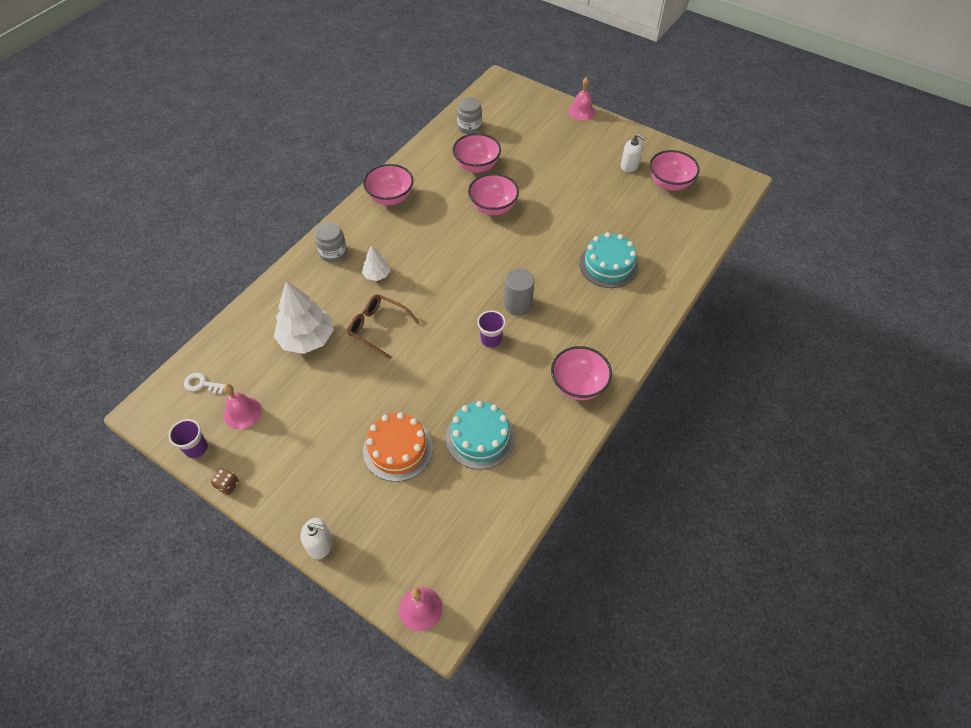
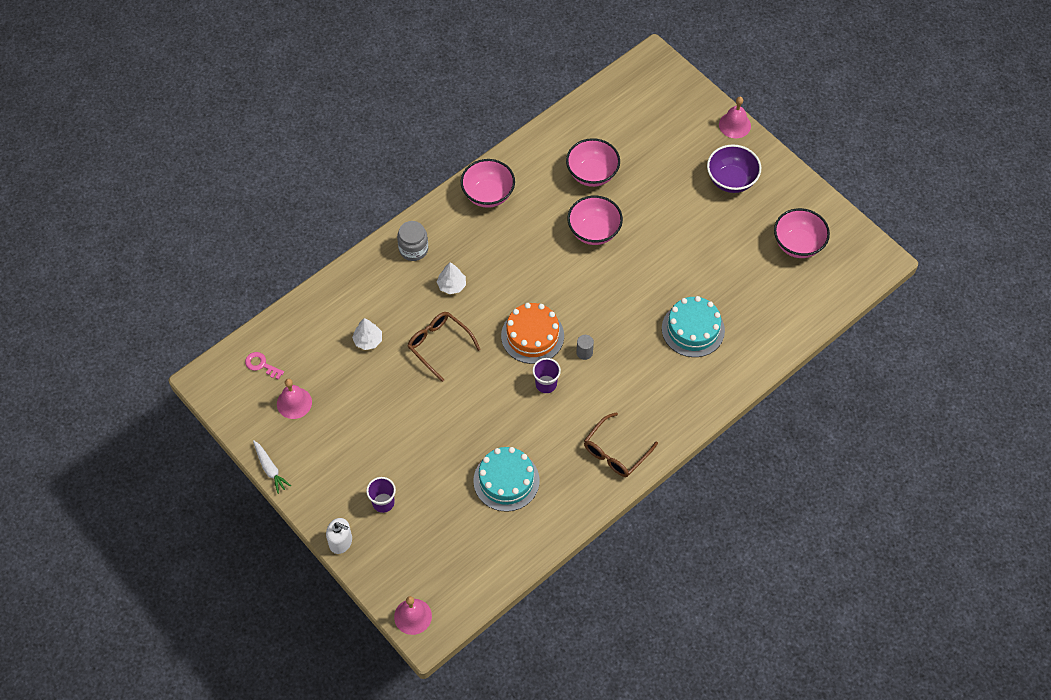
camera: 15 degrees right, 5 degrees up
purple cup [168,419,208,458] -> purple cup moved to [366,477,396,513]
white key [184,373,225,394] -> pink key [245,352,284,380]
brown dice [211,468,239,495] -> white carrot [253,440,291,494]
white tree [274,281,334,354] -> white tree [352,318,382,350], size x0.52
orange cake [363,412,433,482] -> orange cake moved to [501,303,564,364]
grey jar [457,97,482,134] -> none
grey cylinder [504,268,535,316] -> grey cylinder [576,335,594,360], size x0.56
pink bowl [551,346,612,400] -> brown glasses [584,412,658,477]
white soap dispenser [621,134,646,172] -> none
none -> purple bowl [707,144,761,193]

